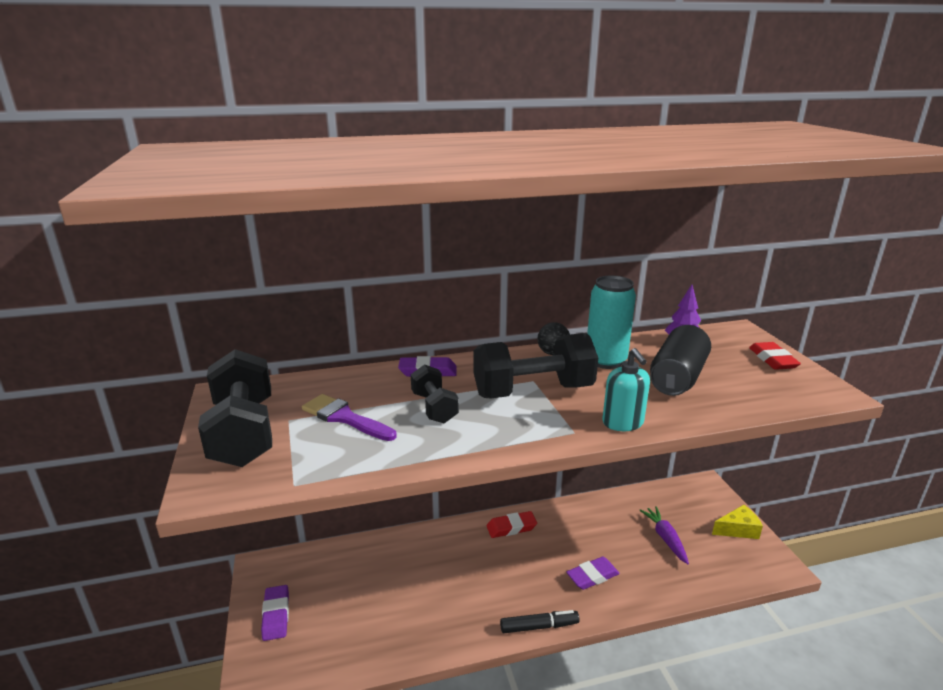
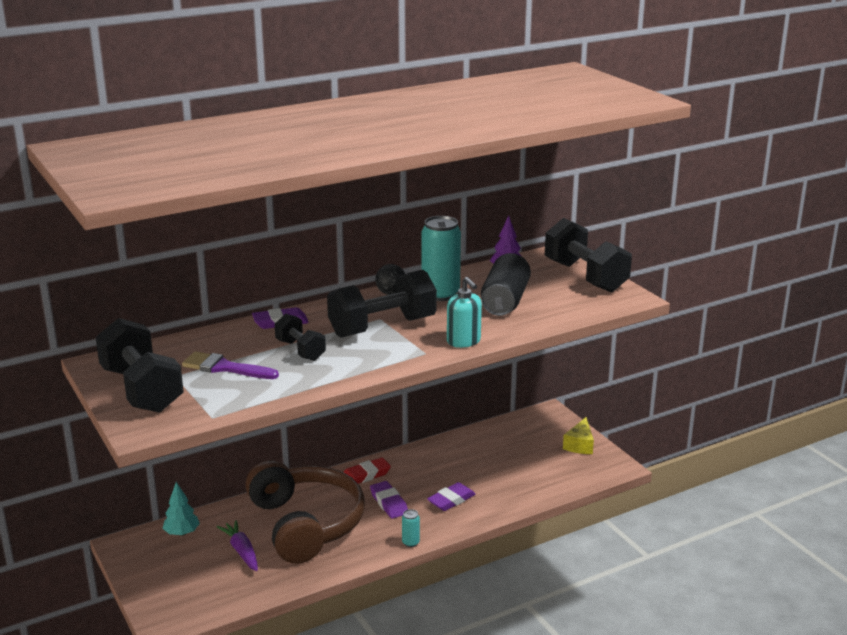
camera: 15 degrees left, 0 degrees up
purple eraser [261,585,289,641] -> purple eraser moved to [370,481,408,519]
black marker [500,610,580,633] -> turquoise can [402,509,420,547]
purple carrot [640,506,689,564] -> purple carrot moved to [217,520,258,571]
yellow cheese [712,505,763,539] -> yellow cheese turned 135 degrees clockwise [563,417,594,454]
red eraser [749,342,801,370] -> black dumbbell [545,218,632,293]
none -> turquoise tree [163,482,200,536]
none -> brown headphones [245,460,365,564]

